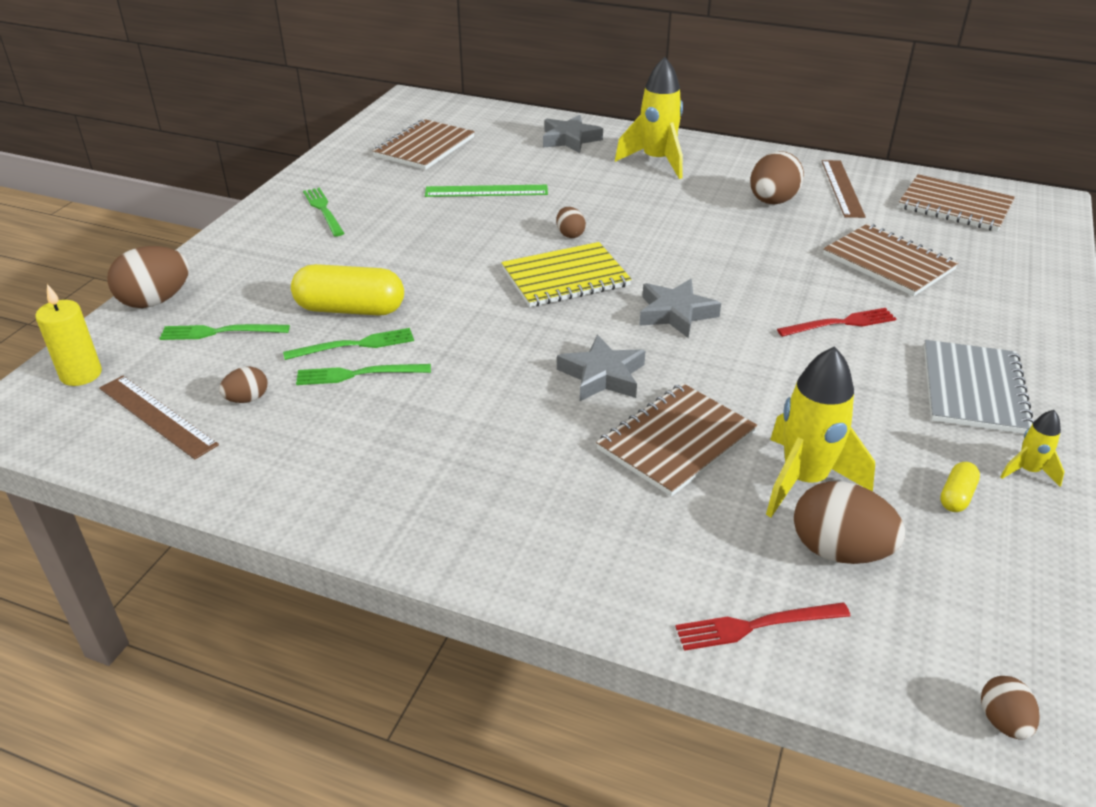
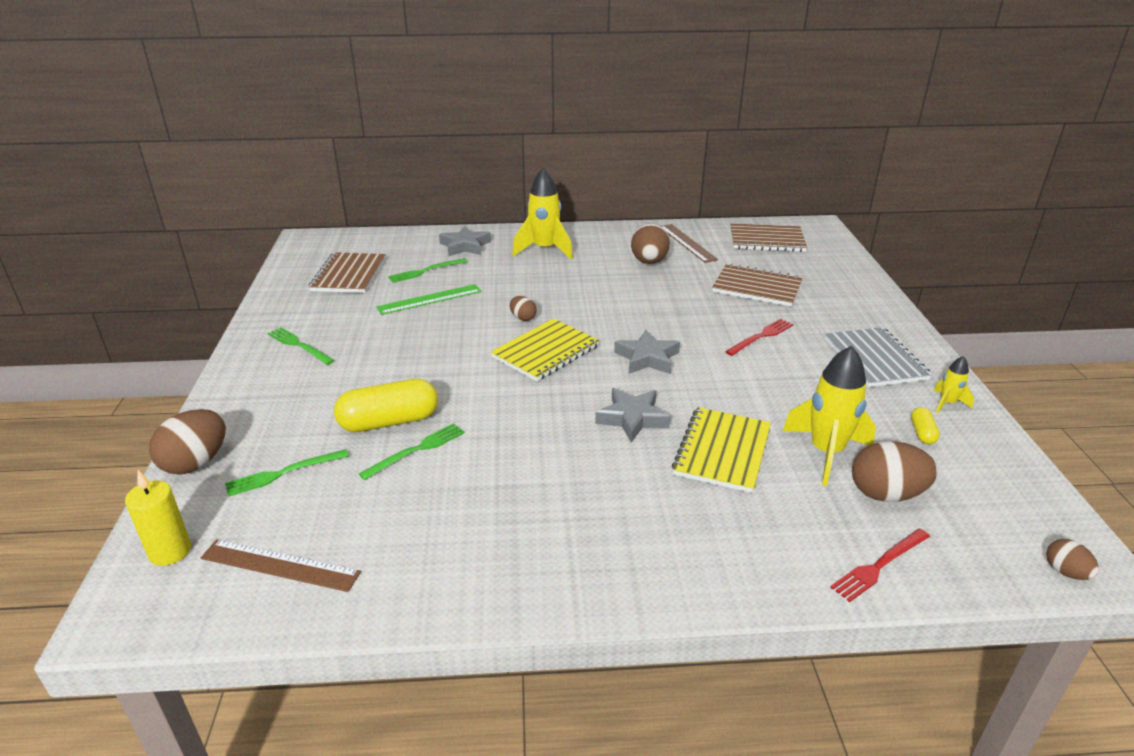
camera: 25 degrees left, 5 degrees down
brown egg [219,366,267,403] -> none
green fork [296,364,431,385] -> green fork moved to [388,258,468,283]
brown notebook [596,383,758,496] -> yellow notebook [672,407,771,493]

